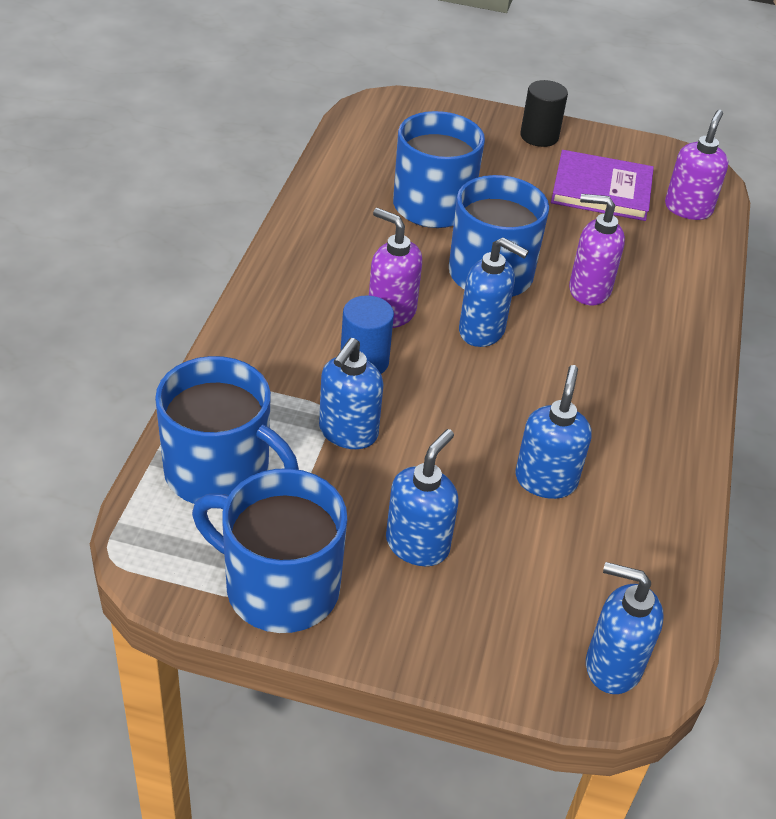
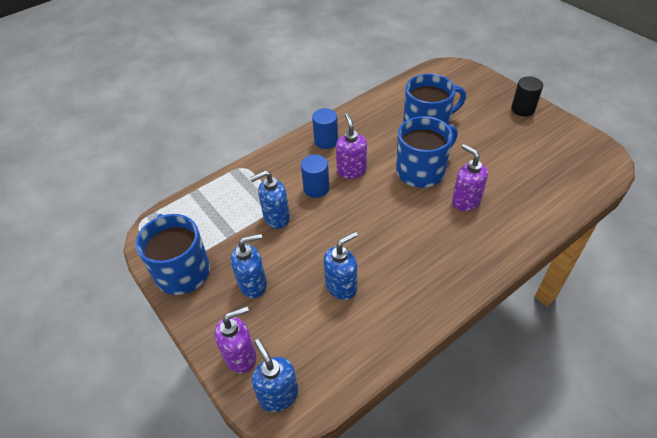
camera: 45 degrees right, 5 degrees up
blue mug [155,356,299,504] -> none
blue soap dispenser [459,237,529,347] -> none
purple book [551,150,654,221] -> none
purple soap dispenser [665,110,728,220] -> purple soap dispenser moved to [215,306,256,373]
none -> blue cylinder [312,108,338,149]

